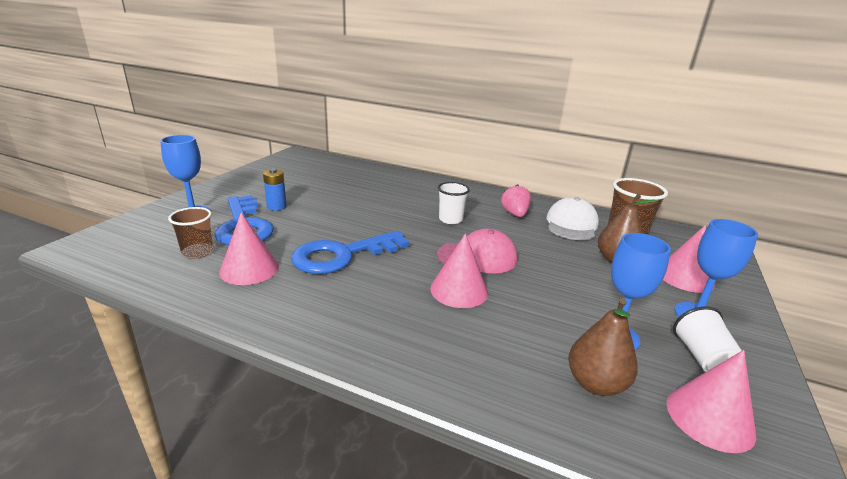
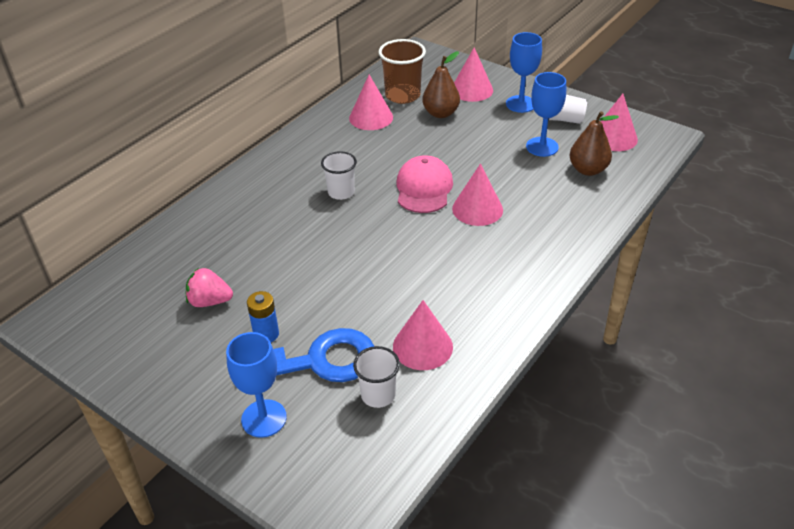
camera: 75 degrees left, 15 degrees up
brown cup [168,207,213,259] -> white cup [353,346,400,408]
blue key [291,231,409,274] -> none
pink strawberry [501,184,531,217] -> pink strawberry moved to [186,268,233,307]
white cap [546,197,599,240] -> pink cone [349,75,393,130]

